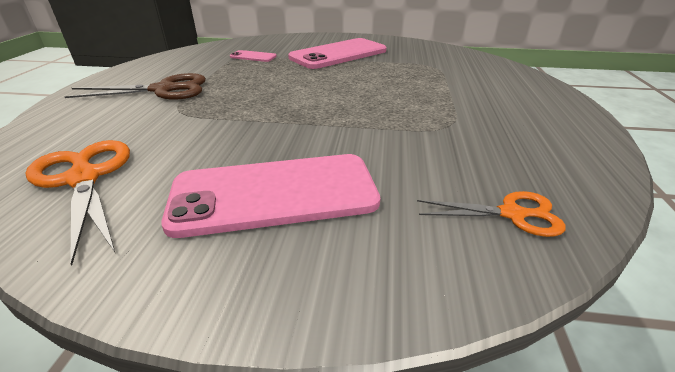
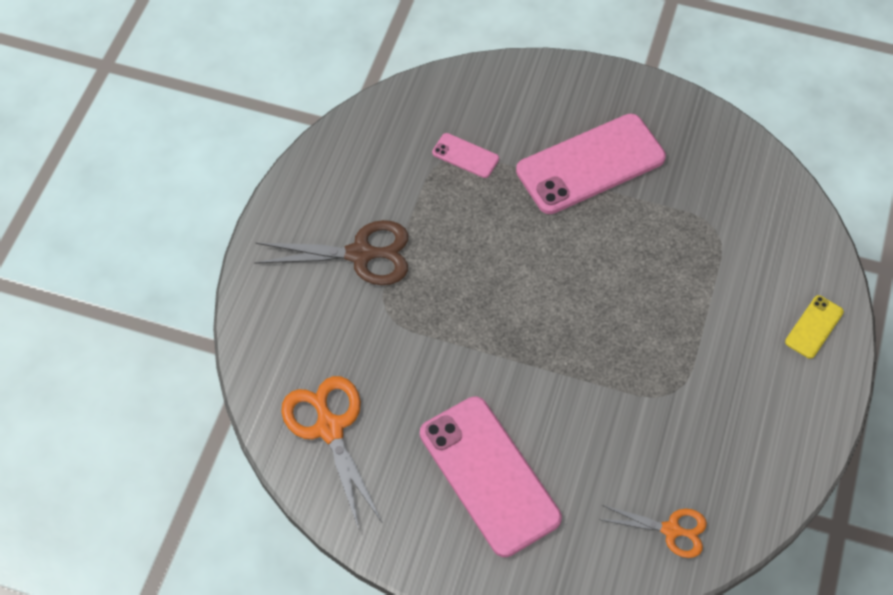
camera: 10 degrees right, 25 degrees up
pink phone [161,154,380,238] -> pink phone turned 60 degrees clockwise [420,396,562,557]
none -> yellow phone [785,295,844,359]

